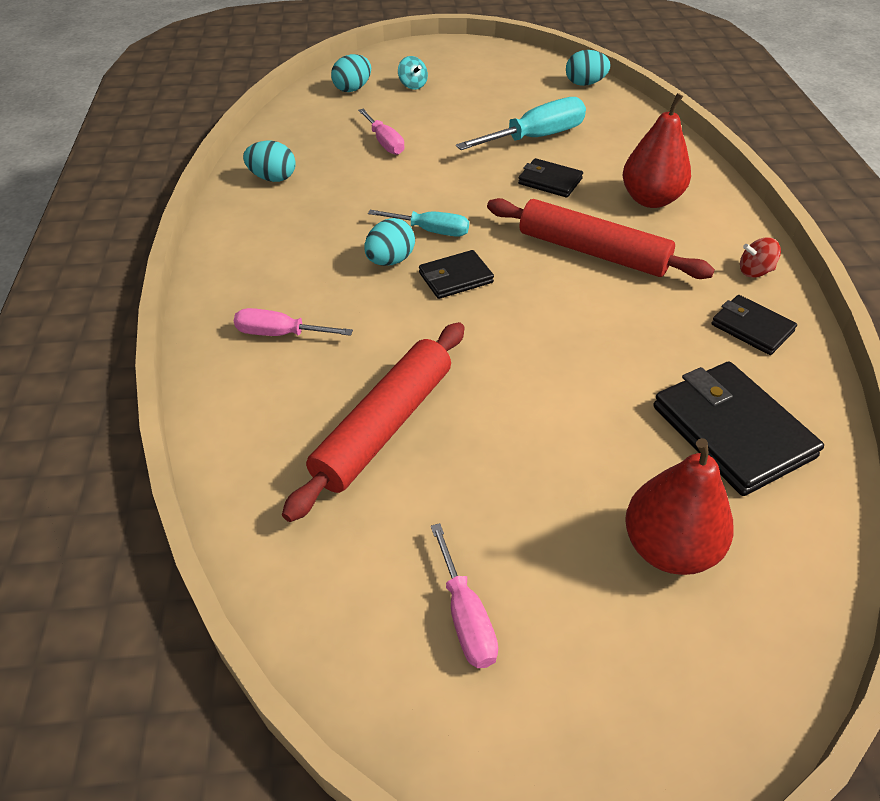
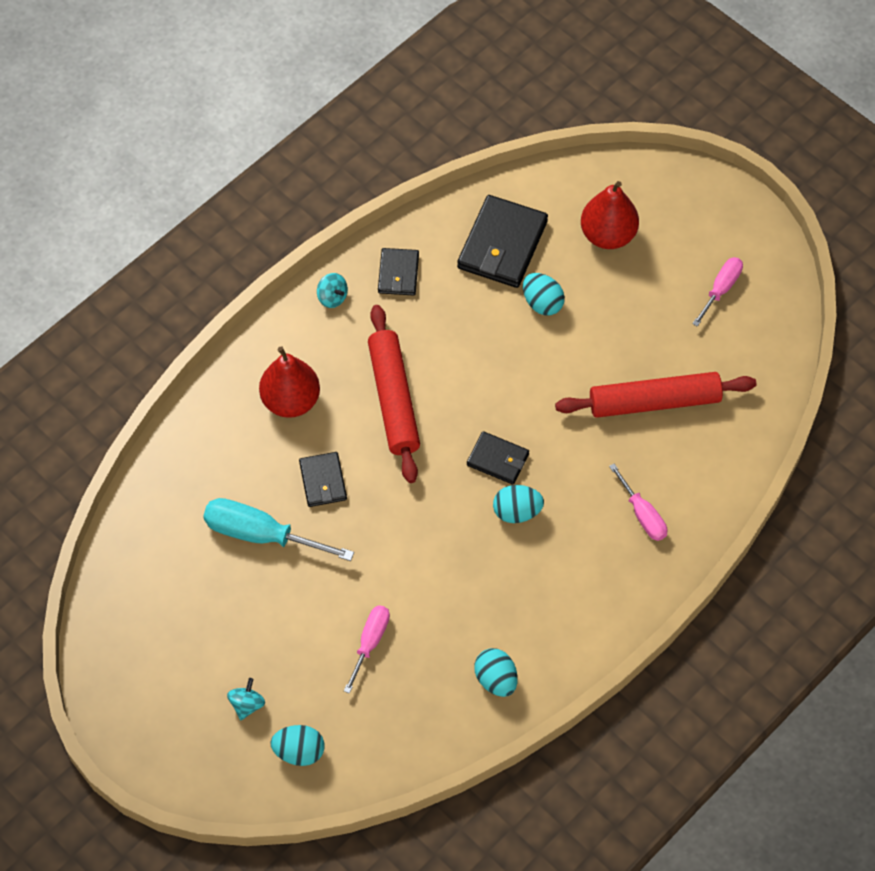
camera: 130 degrees left, 15 degrees up
turquoise screwdriver [368,210,469,237] -> none
turquoise egg [566,50,611,86] -> turquoise egg moved to [523,273,565,315]
red spinning top [740,237,781,278] -> turquoise spinning top [317,273,348,308]

